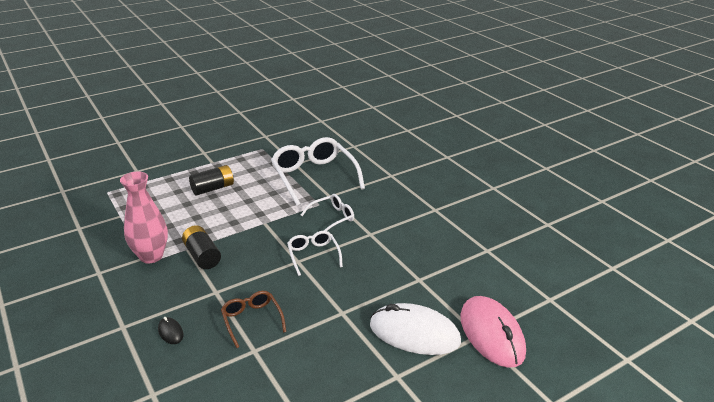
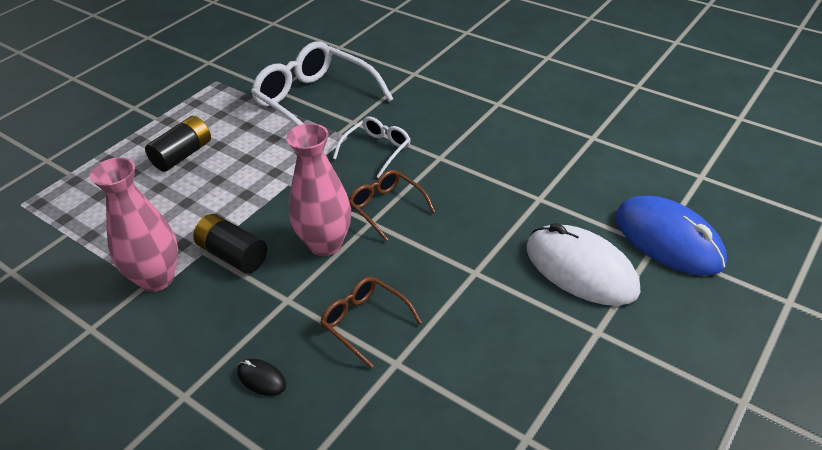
camera: 20 degrees left, 10 degrees up
white glasses [287,231,343,276] -> brown glasses [349,170,435,241]
white mouse [370,303,461,355] -> white mouse turned 45 degrees clockwise [527,223,640,306]
pink mouse [460,296,526,368] -> blue mouse [615,196,727,276]
none -> pink vase [286,123,351,256]

